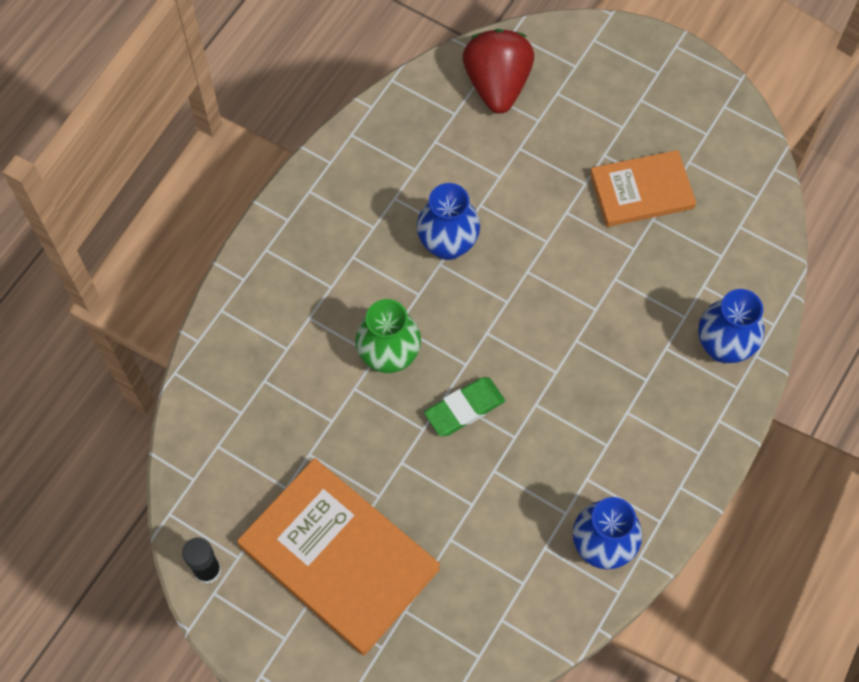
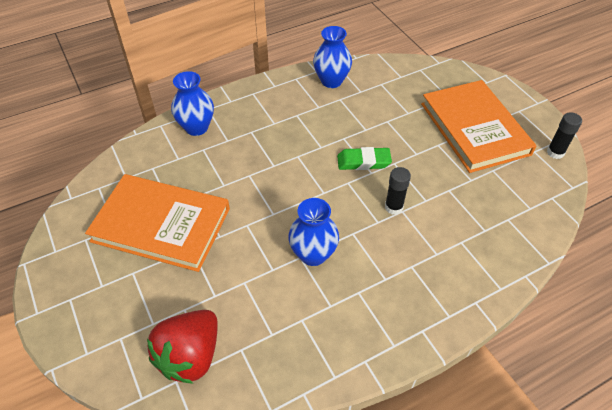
camera: 150 degrees left, 15 degrees down
green vase [355,299,421,373] -> black glue stick [385,167,411,215]
orange book [590,150,696,227] -> orange book [85,174,230,272], size x1.66

